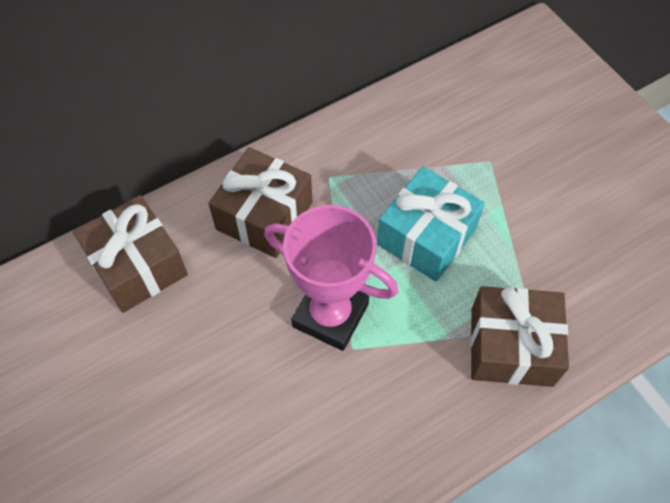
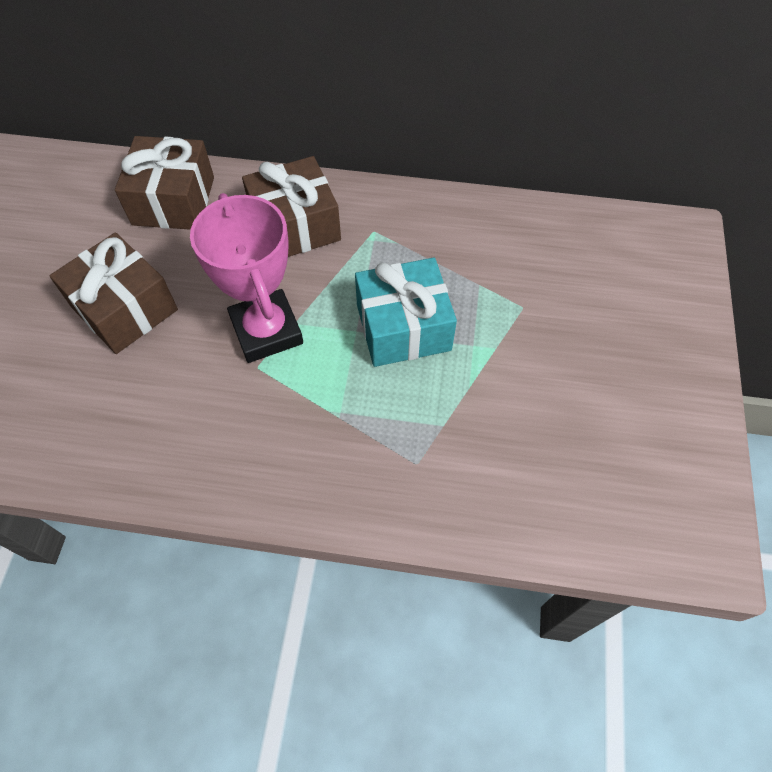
camera: 40 degrees right, 0 degrees up
brown gift [470,286,569,387] -> brown gift moved to [49,232,178,354]

